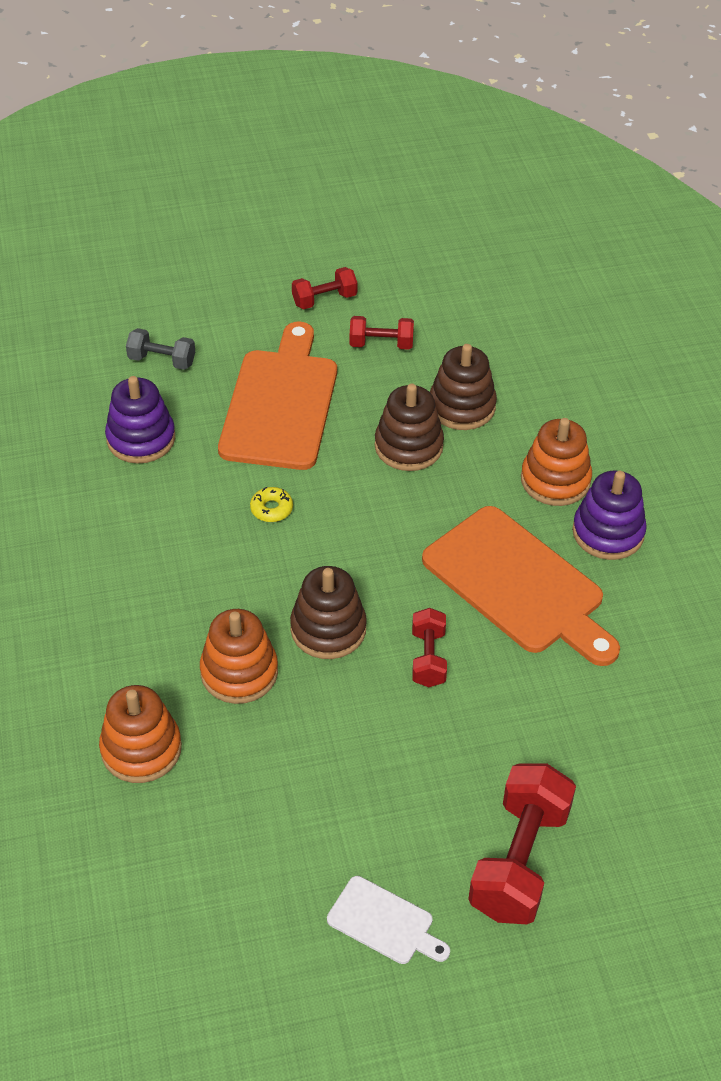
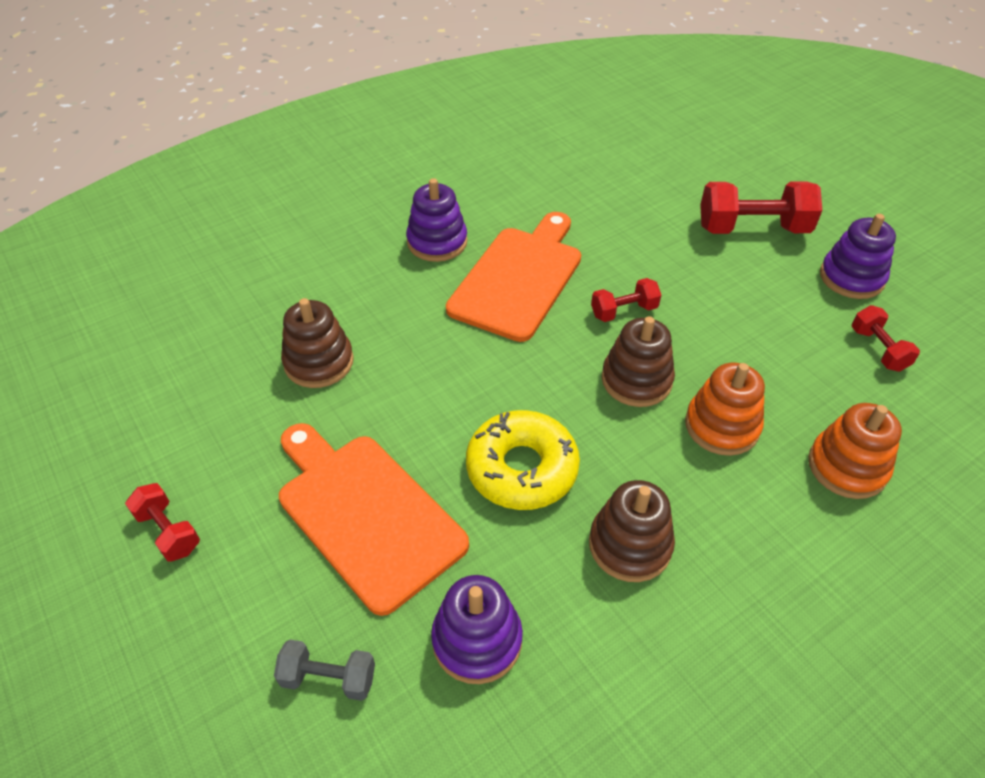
camera: 110 degrees left, 0 degrees up
grey dumbbell [126,328,195,370] -> grey dumbbell turned 75 degrees counterclockwise [274,639,375,701]
orange cutting board [218,322,337,470] -> orange cutting board turned 60 degrees clockwise [279,423,469,616]
yellow donut [250,487,293,522] -> yellow donut [466,410,580,510], size x2.41
white cutting board [327,876,450,964] -> purple stacking toy [820,214,896,299]
red dumbbell [350,316,414,350] -> red dumbbell moved to [851,305,920,372]
brown stacking toy [375,384,444,471] -> brown stacking toy moved to [589,480,675,582]
orange stacking toy [521,418,592,506] -> none

